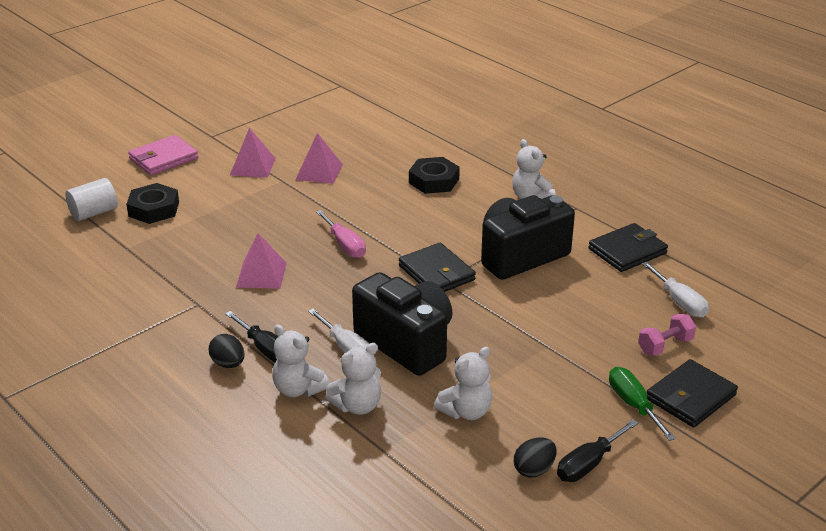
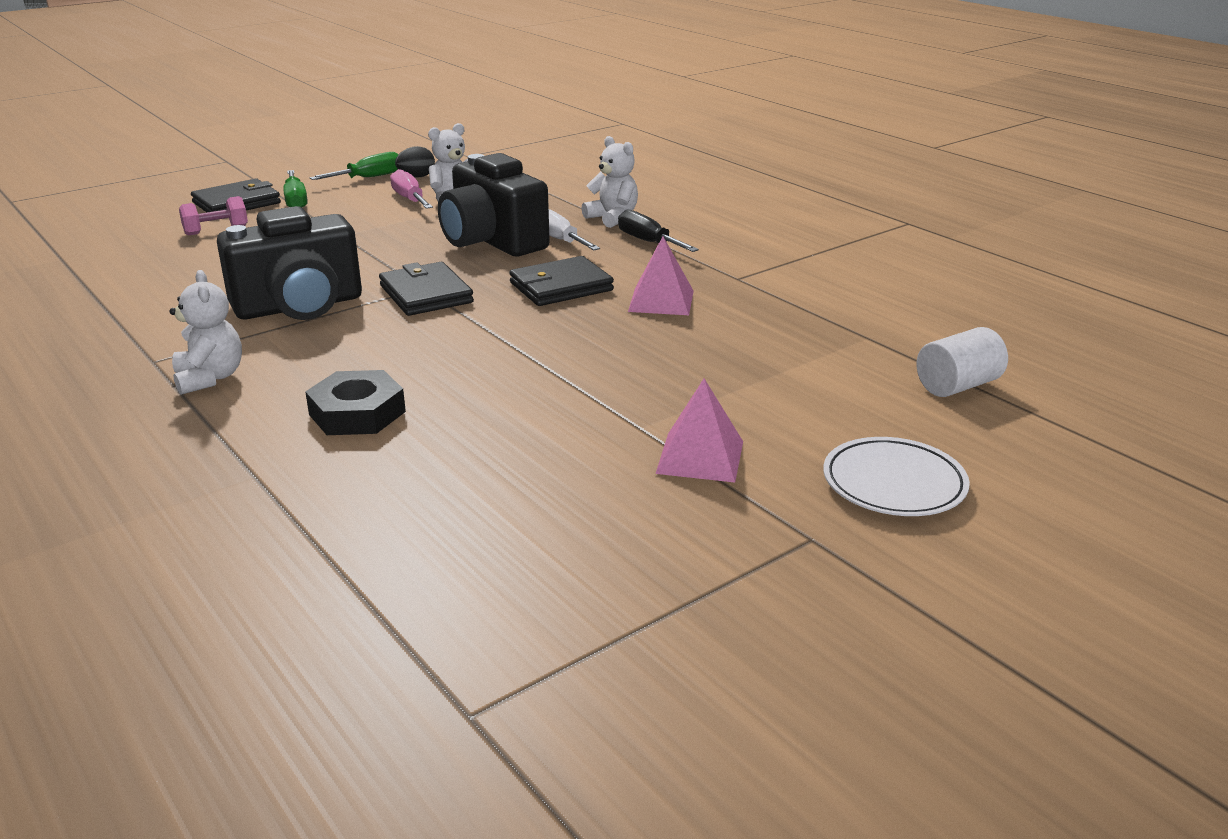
camera: 175 degrees left, 5 degrees down
black nut [126,183,179,224] -> none
pink wallet [128,135,198,175] -> white plate [823,437,970,516]
black egg [209,334,244,368] -> none
pink pyramid [295,133,343,184] -> none
pink screwdriver [316,210,366,258] -> pink screwdriver moved to [390,169,433,209]
white teddy bear [325,343,381,415] -> none
black screwdriver [557,419,639,482] -> green screwdriver [309,152,399,180]
black wallet [588,223,668,272] -> black wallet moved to [509,256,614,306]
white screwdriver [642,262,709,318] -> none

